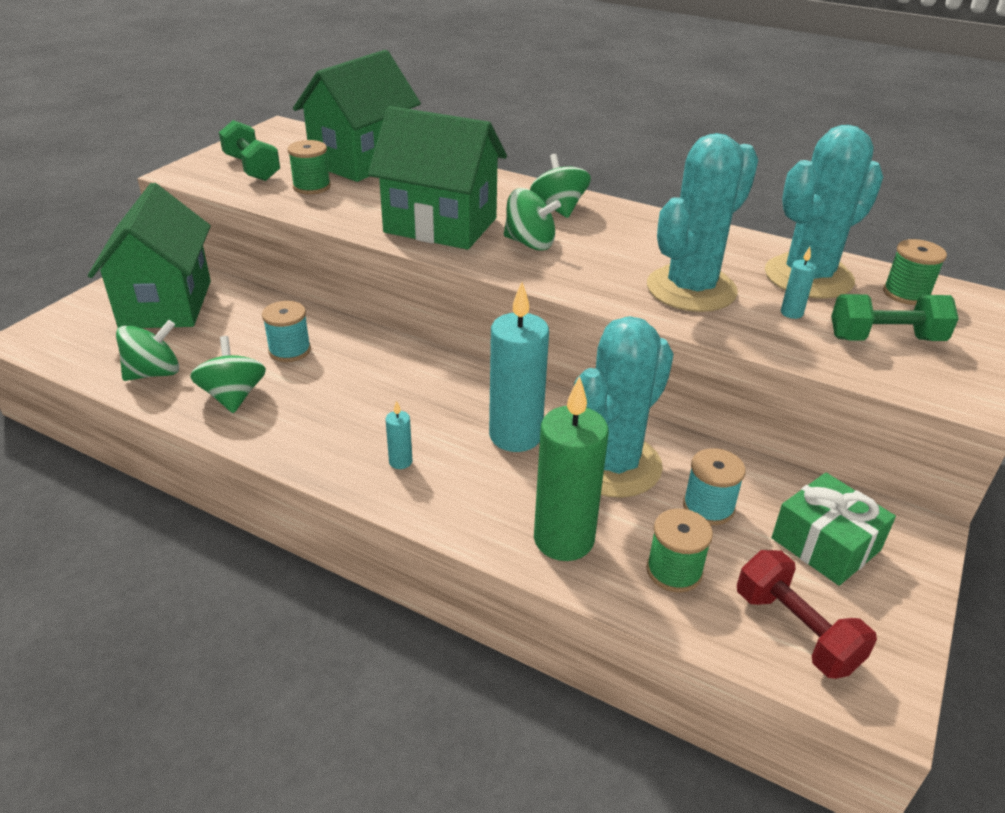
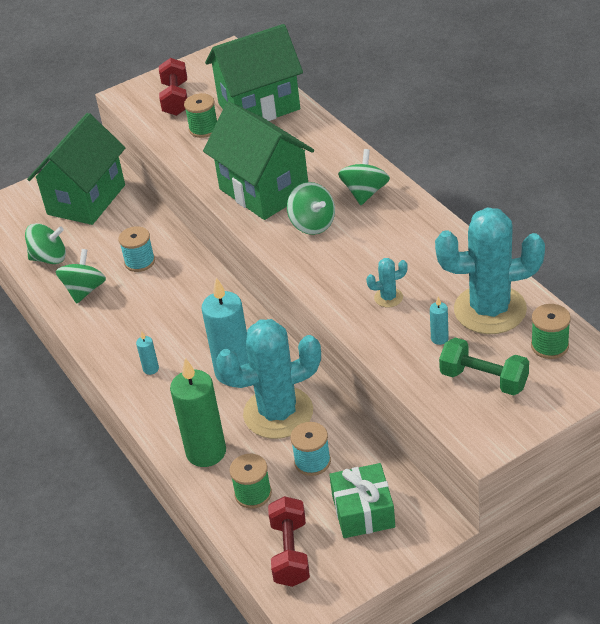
camera: 35 degrees right, 5 degrees up
green dumbbell [219,120,280,181] -> red dumbbell [159,58,187,116]
turquoise cactus [647,133,758,312] -> turquoise cactus [366,258,408,307], size x0.41

